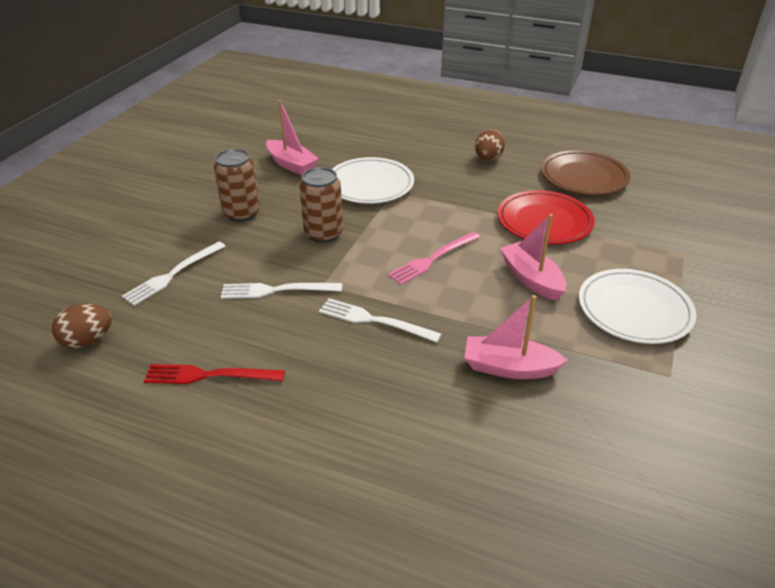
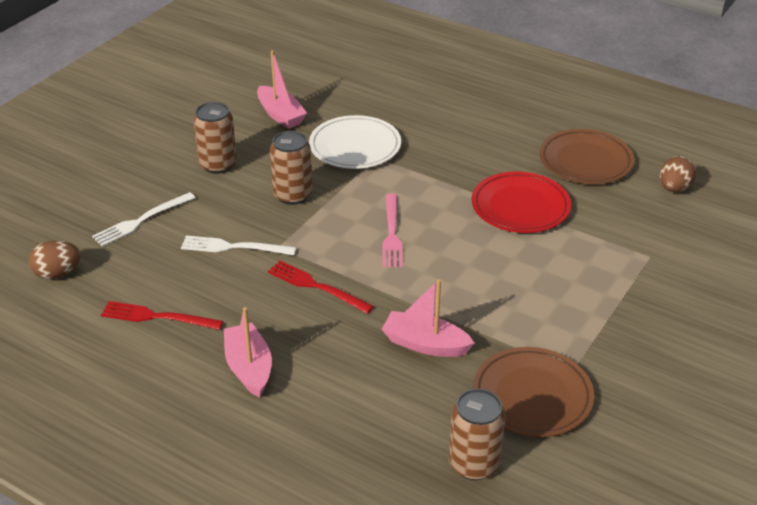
camera: 10 degrees right, 0 degrees up
white fork [319,298,441,342] -> red fork [268,261,374,314]
pink fork [388,232,480,285] -> pink fork turned 60 degrees counterclockwise [382,193,403,267]
brown egg [475,130,505,161] -> brown egg moved to [660,156,696,193]
pink boat [500,214,566,301] -> pink boat moved to [224,307,272,398]
white plate [579,269,697,344] -> none
none -> brown can [449,389,505,480]
none -> brown plate [473,347,594,437]

